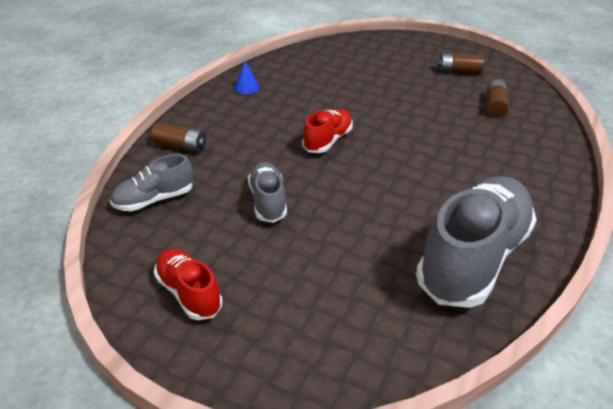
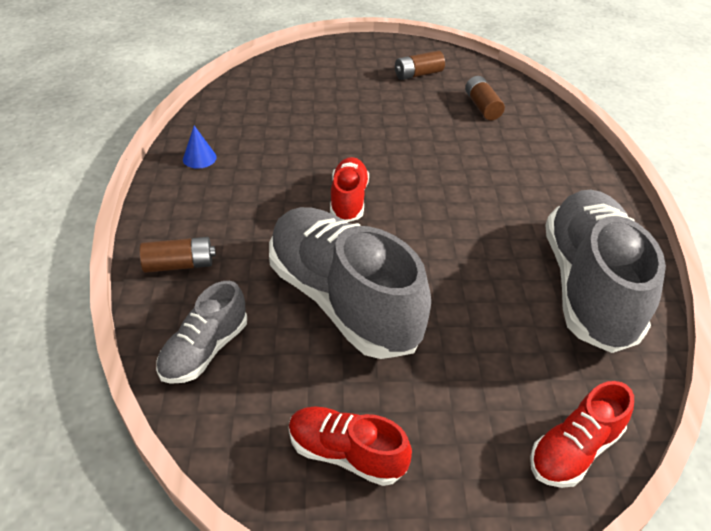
camera: 30 degrees left, 5 degrees up
grey shoe [248,162,287,223] -> grey shoe [269,207,431,359], size x1.98
none -> red shoe [530,381,634,488]

